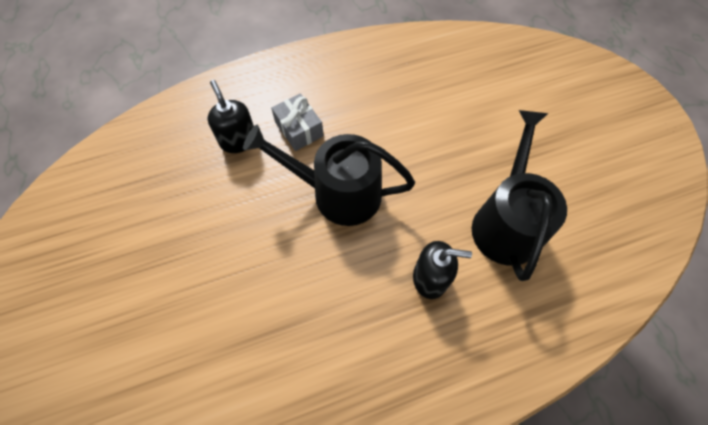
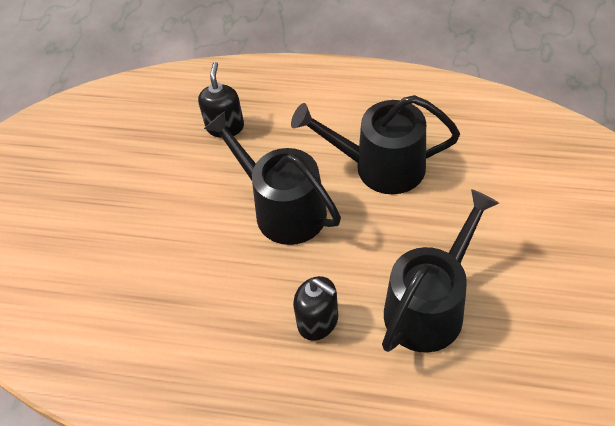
camera: 35 degrees right, 10 degrees down
grey gift [271,93,324,151] -> none
none -> black watering can [291,95,460,194]

